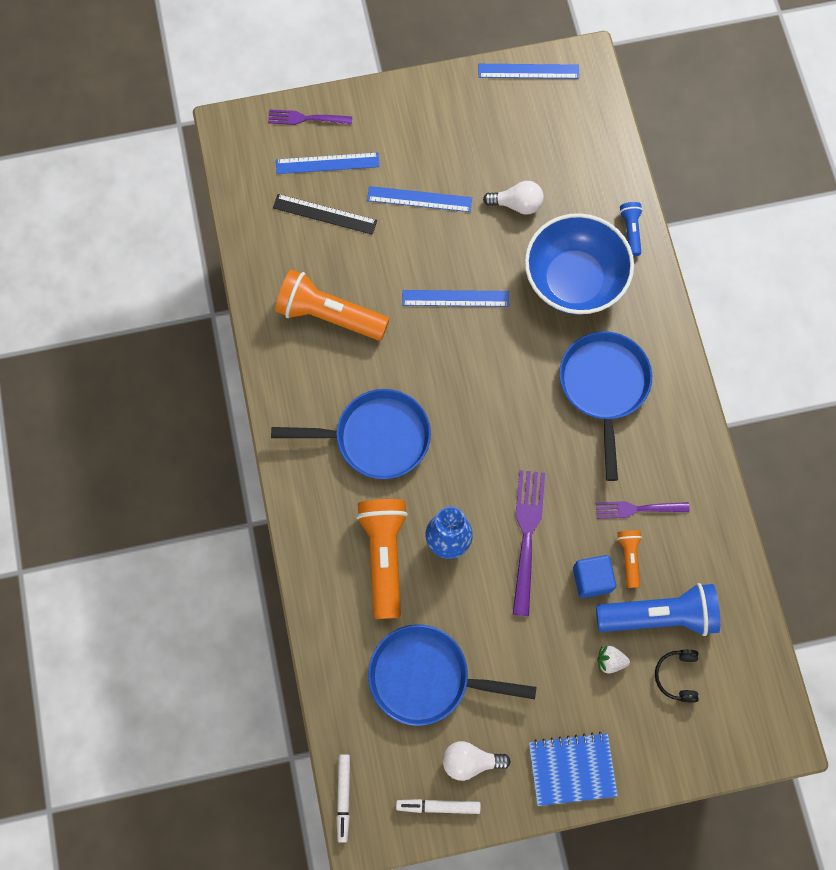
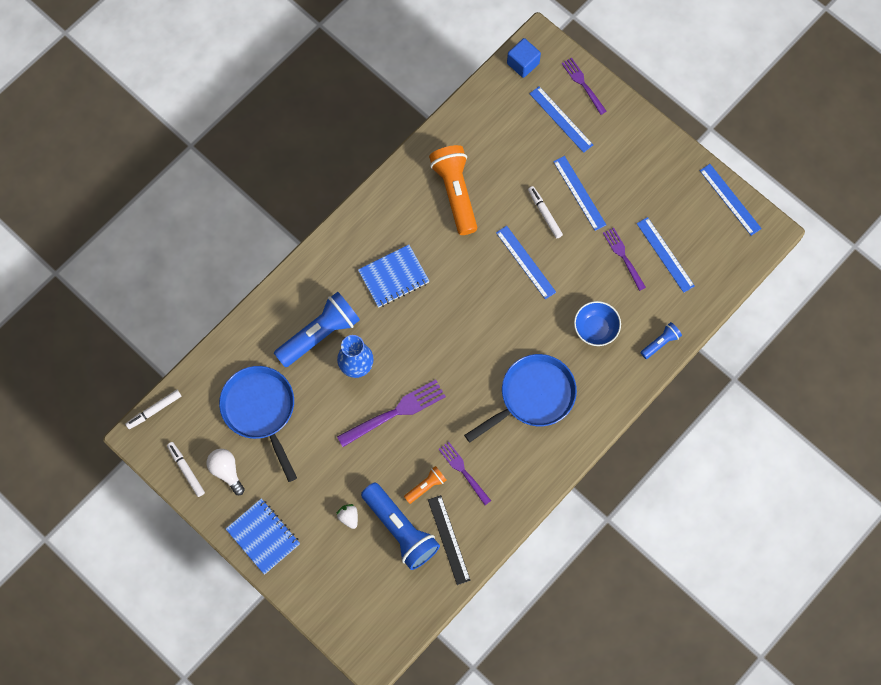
camera: 55 degrees right, 0 degrees up
blue pan [271,389,431,479] -> blue notebook [358,245,429,308]
black ruler [273,194,377,235] -> black ruler moved to [428,495,471,585]
orange flashlight [356,499,408,619] -> blue flashlight [274,292,360,367]
white light bulb [483,181,544,215] -> purple fork [603,228,646,291]
blue bowl [525,213,634,315] -> blue bowl [574,301,621,346], size x0.54
blue cube [573,555,616,598] -> blue cube moved to [507,38,541,78]
black headphones [655,650,699,702] -> none
none -> white marker [528,186,563,238]
none -> blue ruler [637,217,695,293]

